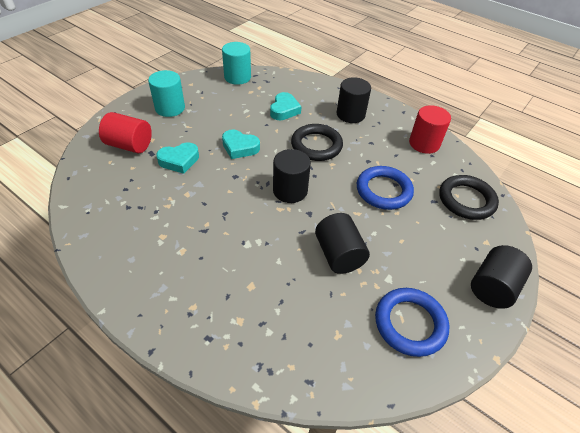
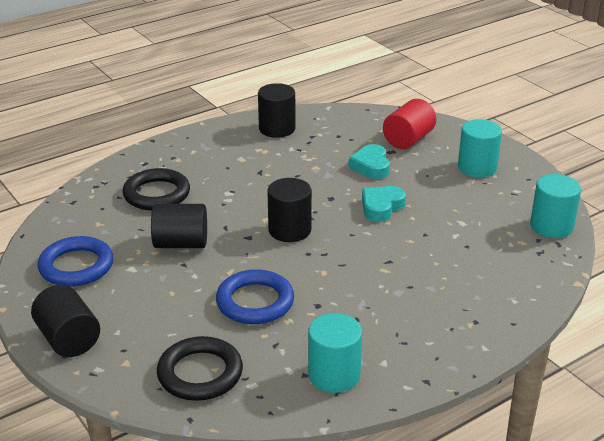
camera: 110 degrees right, 15 degrees down
turquoise heart [270,92,301,120] -> none
black ring [291,124,343,161] -> black ring moved to [123,168,190,210]
black cylinder [337,77,371,123] -> black cylinder moved to [258,83,295,138]
red cylinder [409,105,451,154] -> turquoise cylinder [308,313,362,393]

